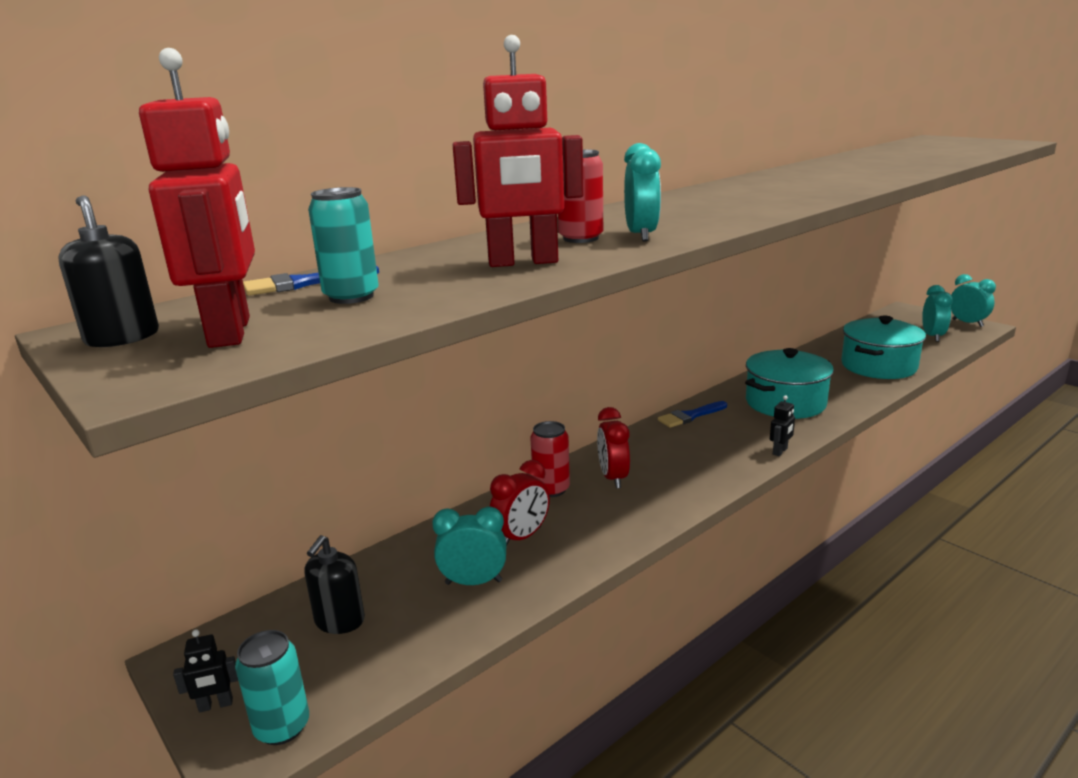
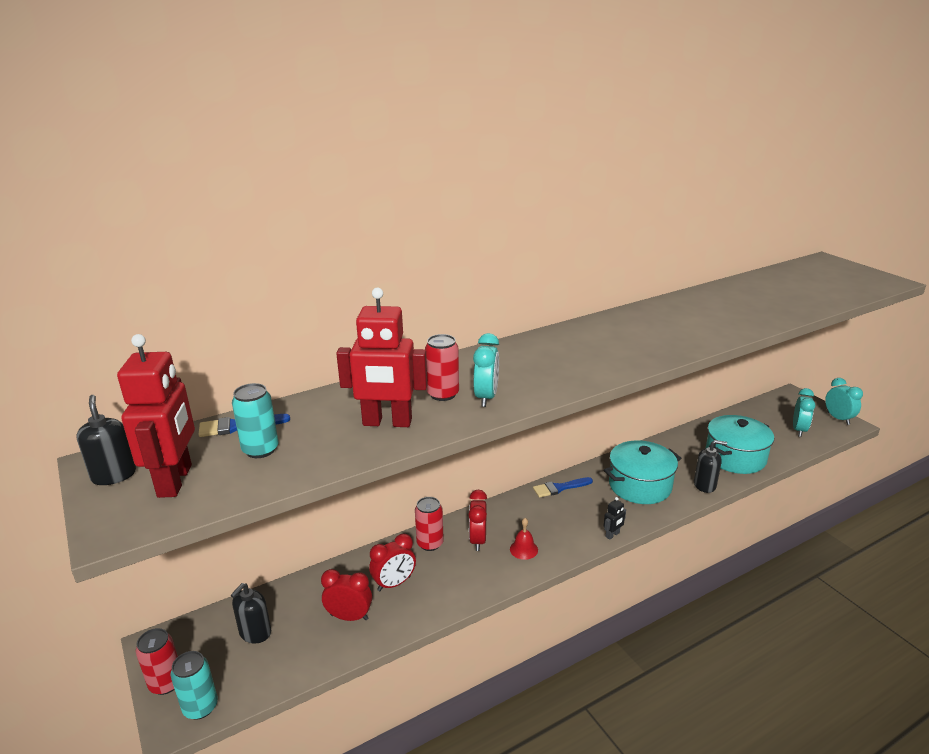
camera: 10 degrees right, 5 degrees up
black robot [173,629,238,713] -> red can [136,628,178,695]
turquoise clock [432,507,506,585] -> red clock [321,569,372,621]
none -> red bell [510,518,538,560]
none -> black soap dispenser [694,440,727,493]

